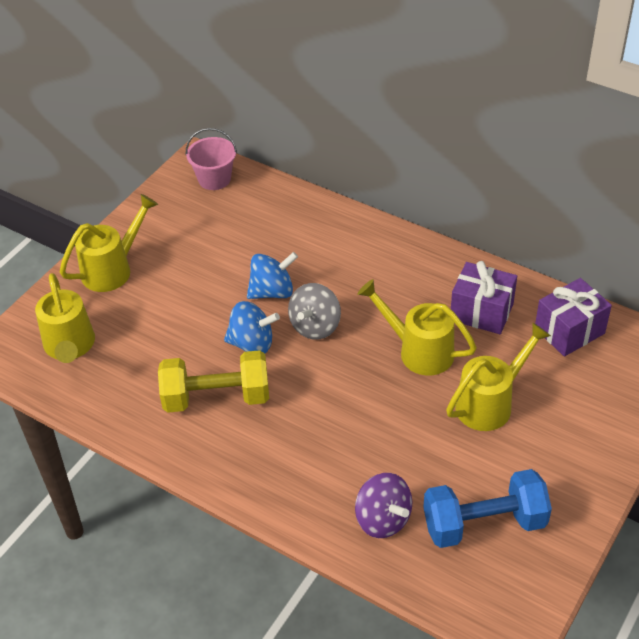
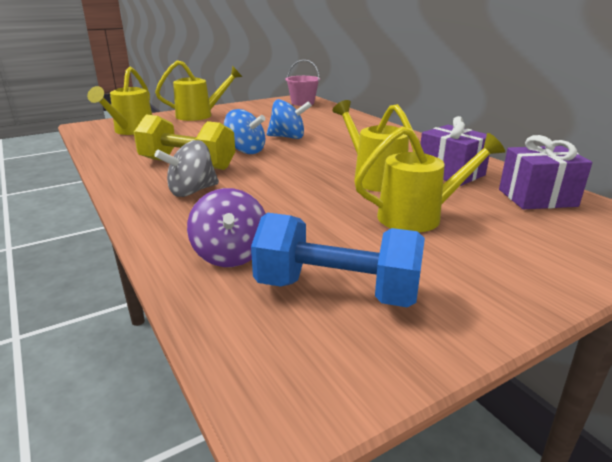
camera: 25 degrees right, 20 degrees down
grey spinning top [288,283,341,340] -> grey spinning top moved to [154,140,219,197]

